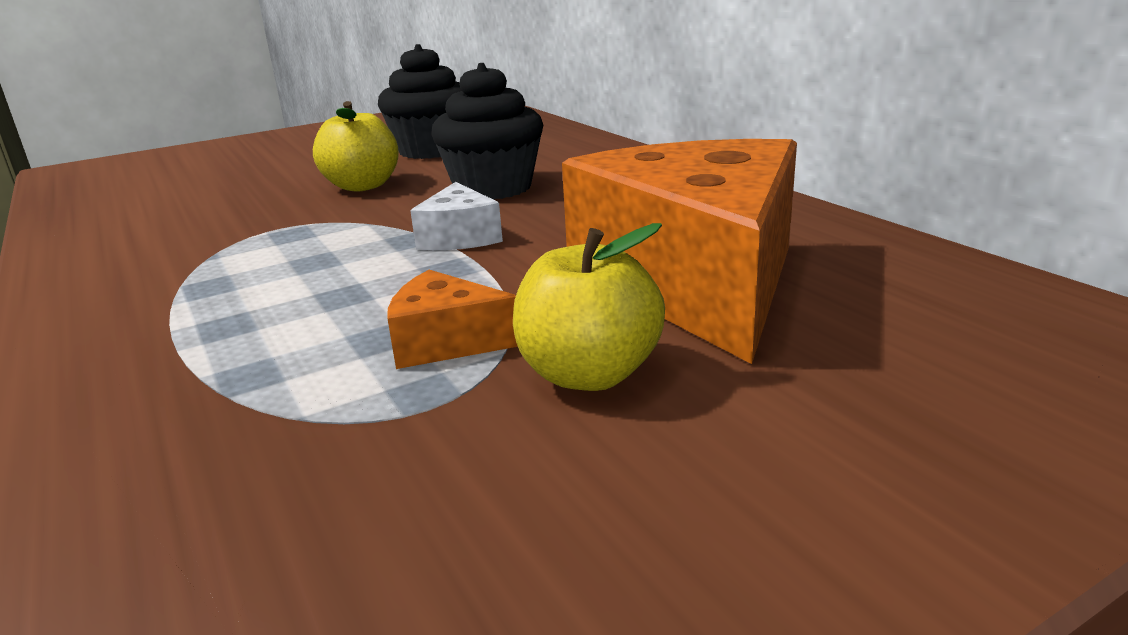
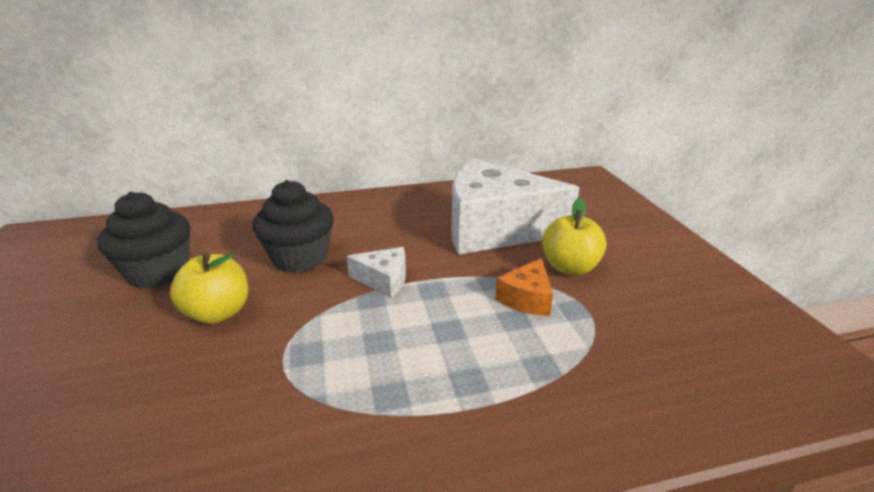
camera: 75 degrees left, 5 degrees up
orange cheese [562,139,797,364] -> white cheese [452,159,579,255]

